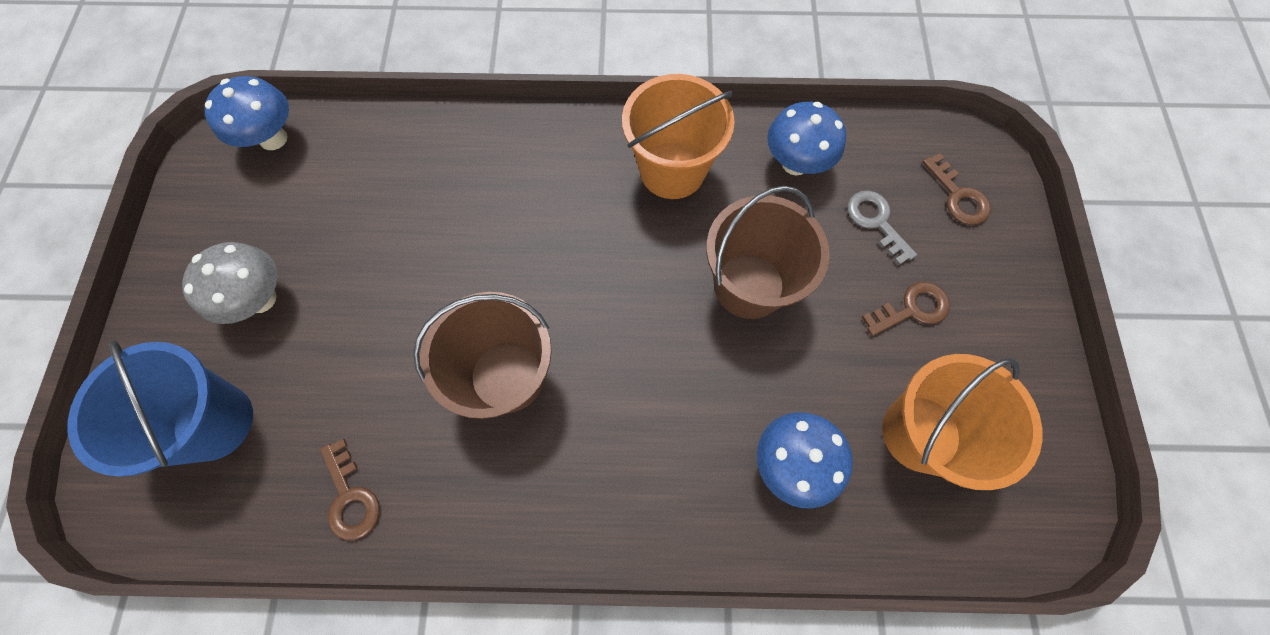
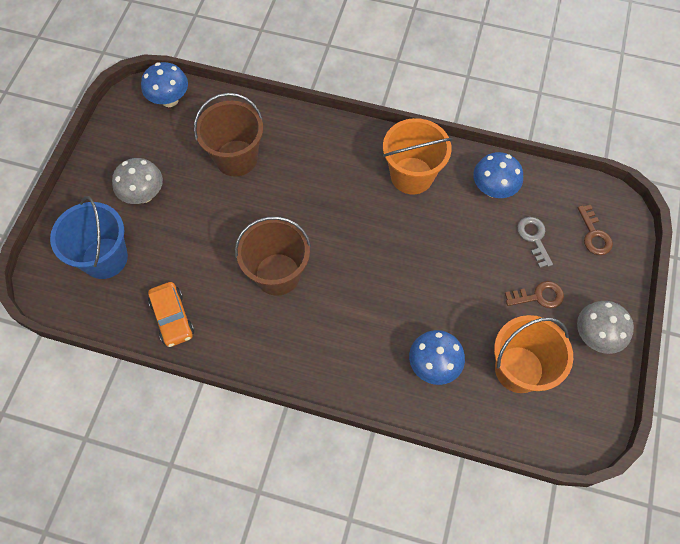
camera: 15 degrees right, 5 degrees down
brown key [320,439,380,541] -> orange car [148,282,194,347]
brown bucket [706,186,830,319] -> brown bucket moved to [194,93,263,176]
none -> grey mushroom [577,301,634,354]

